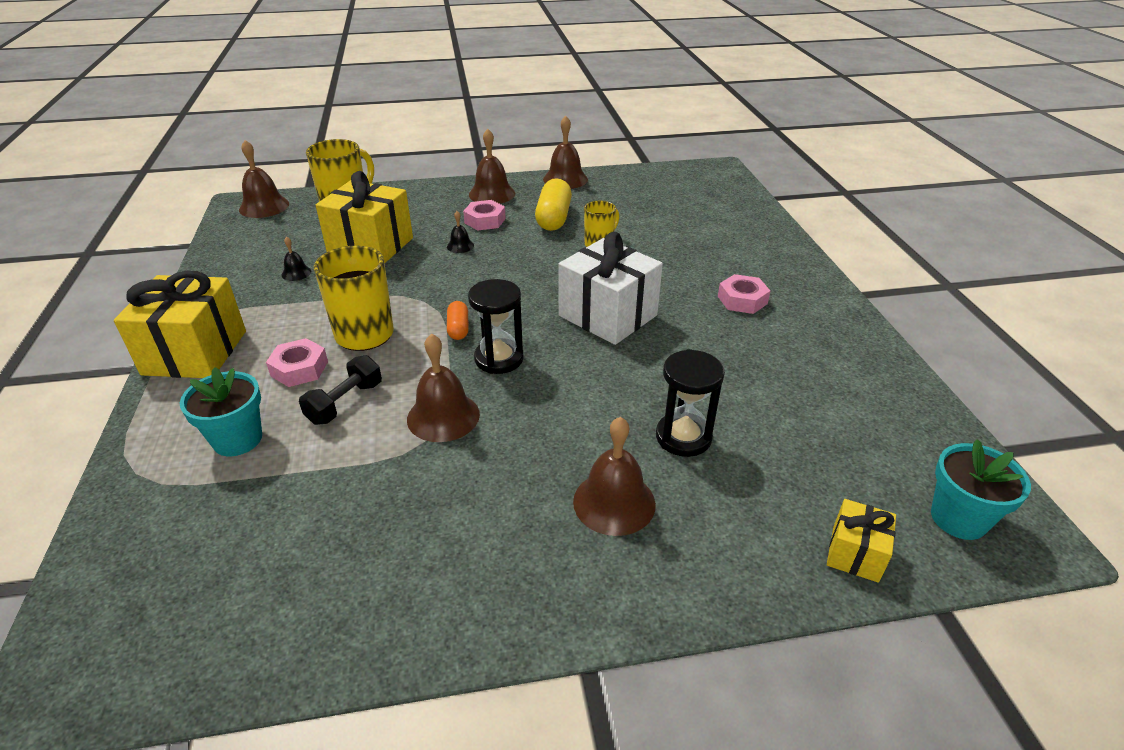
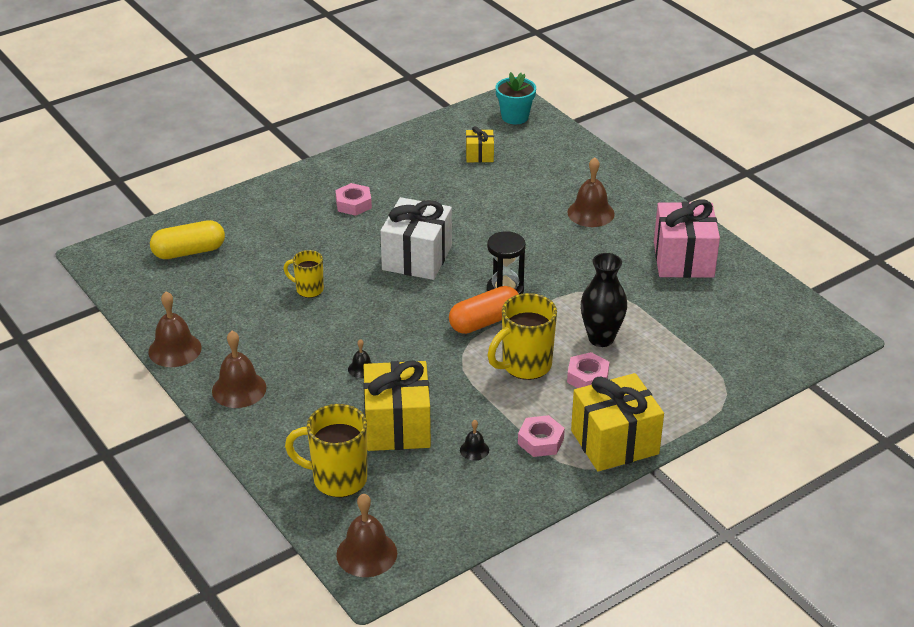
camera: 115 degrees left, 0 degrees up
turquoise flower pot [180,367,262,456] -> none
black dumbbell [299,355,382,425] -> black vase [581,253,627,347]
brown bell [407,333,480,442] -> none
orange capsule [447,301,469,340] -> orange capsule [449,286,518,334], size x1.84
pink nut [463,200,506,230] -> pink nut moved to [518,415,565,457]
yellow capsule [535,178,572,231] -> yellow capsule moved to [150,220,225,259]
black hourglass [656,349,725,457] -> none
yellow gift [827,499,896,583] -> yellow gift moved to [466,126,494,162]
none -> pink gift [654,200,720,278]

